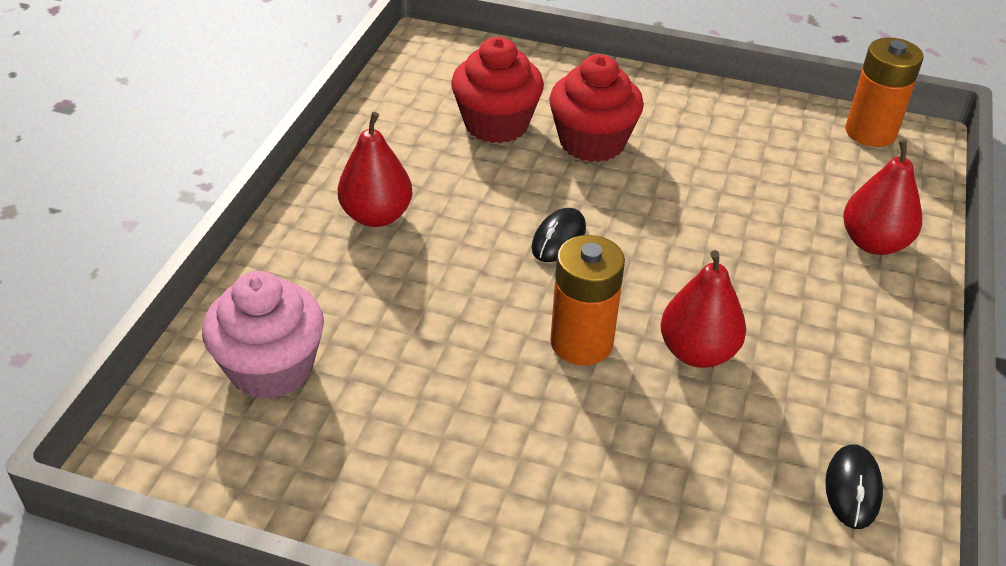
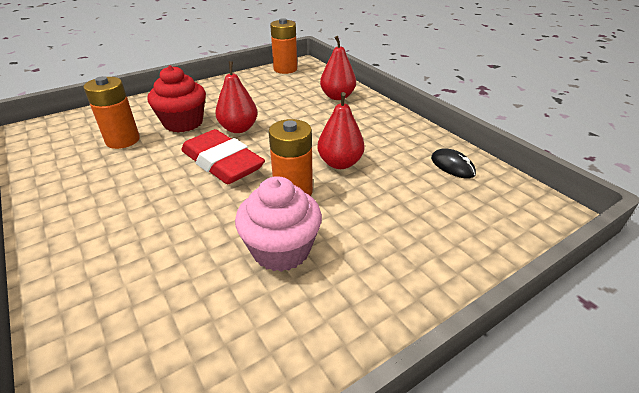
camera: 50 degrees left, 5 degrees down
pink cupcake [202,271,324,400] -> pink cupcake moved to [235,176,322,272]
red pear [337,112,413,227] -> red pear moved to [215,61,258,133]
red cupcake [451,37,544,143] -> orange battery [83,76,140,149]
black mouse [532,208,586,262] -> red eraser [181,129,265,184]

